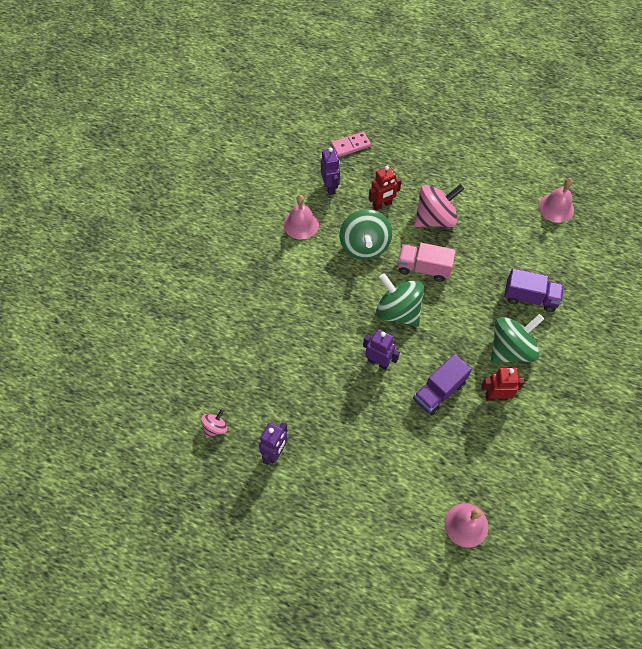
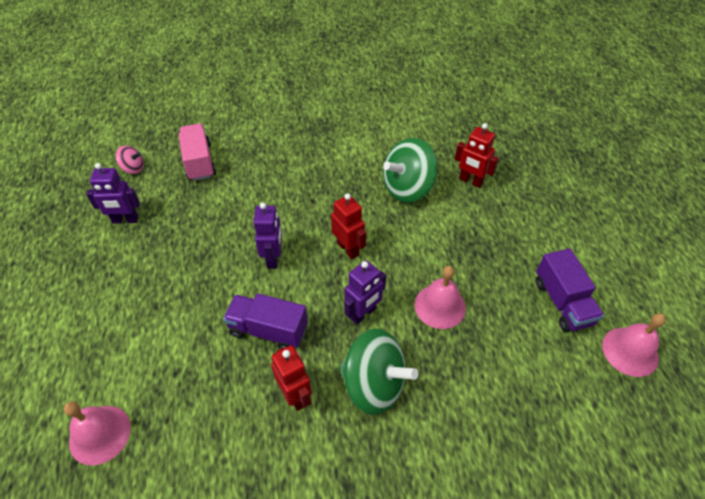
camera: 60 degrees right, 10 degrees down
pink bell [284,195,319,239] -> pink bell moved to [415,266,466,329]
purple robot [321,147,340,195] -> purple robot moved to [344,260,386,325]
pink domino [331,132,371,157] -> none
green spinning top [376,273,424,327] -> red robot [331,193,366,259]
pink truck [398,243,456,282] -> pink truck moved to [179,123,216,181]
pink spinning top [414,184,464,227] -> none
purple truck [504,268,564,312] -> purple truck moved to [536,248,604,332]

